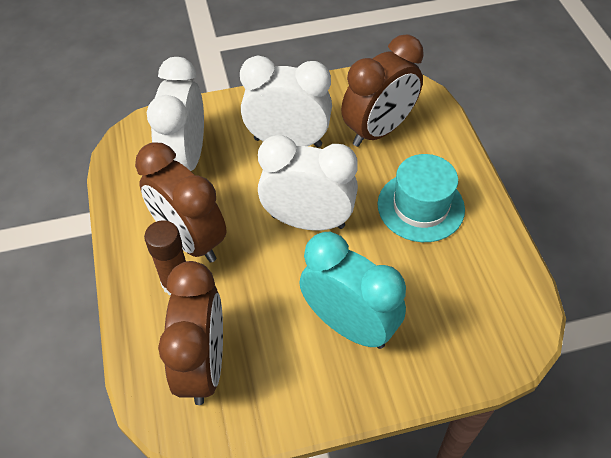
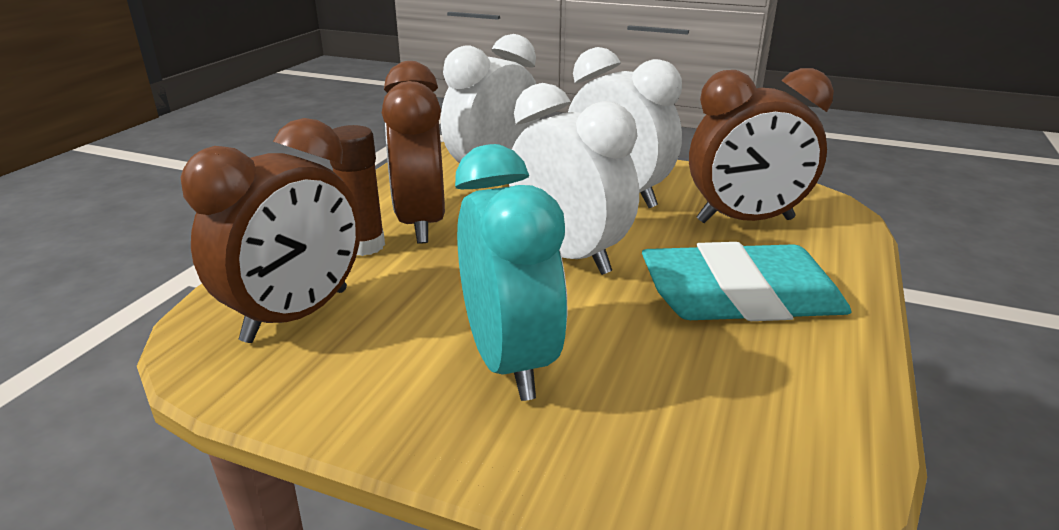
camera: 35 degrees right, 25 degrees down
turquoise hat [378,154,465,242] -> turquoise eraser [642,242,852,321]

